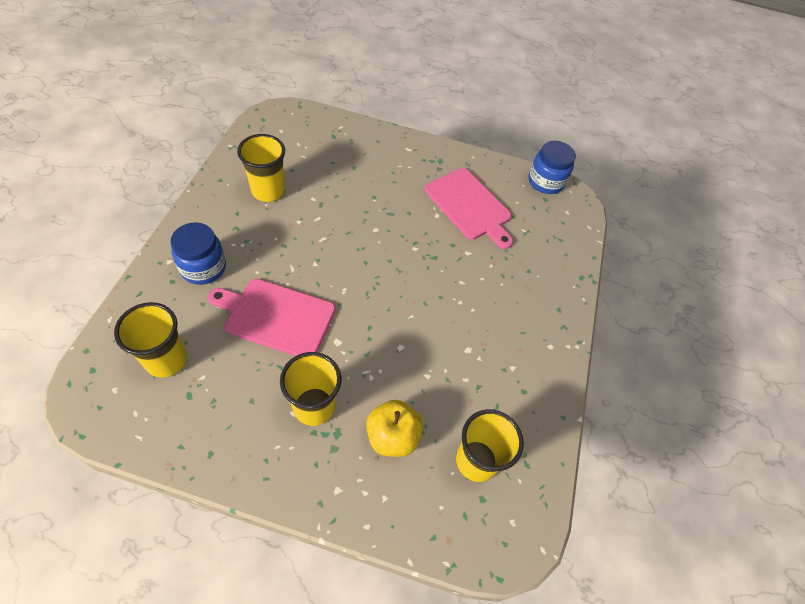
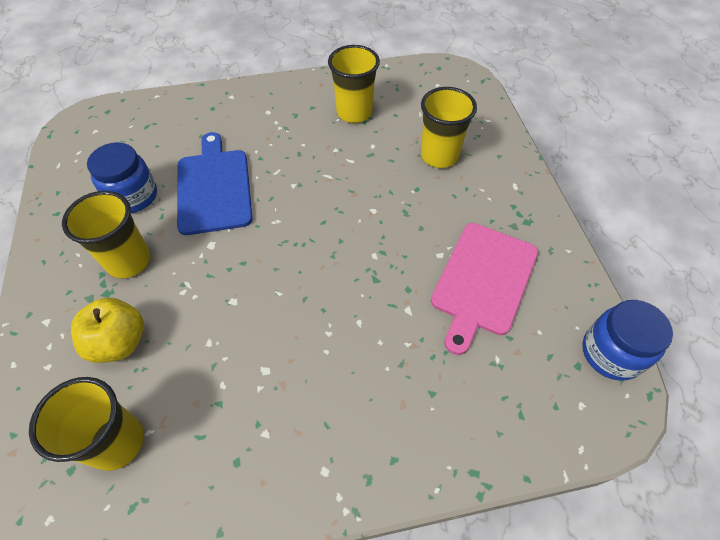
camera: 70 degrees right, 0 degrees up
yellow cup [114,302,187,378] -> yellow cup moved to [421,87,477,168]
blue jar [170,223,226,285] -> blue jar moved to [87,142,157,213]
pink cutting board [208,279,335,356] -> blue cutting board [177,132,253,235]

